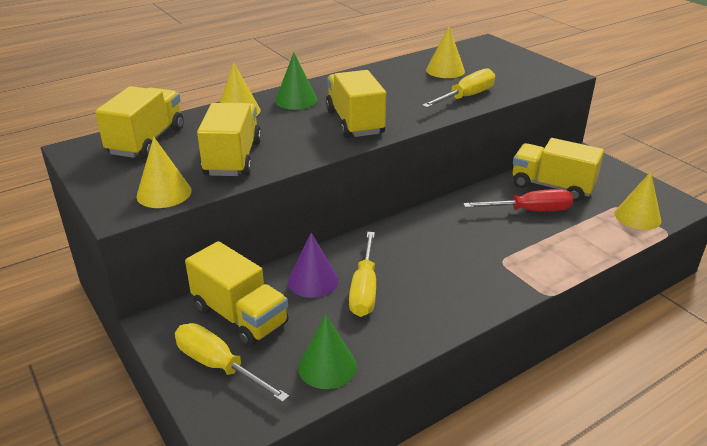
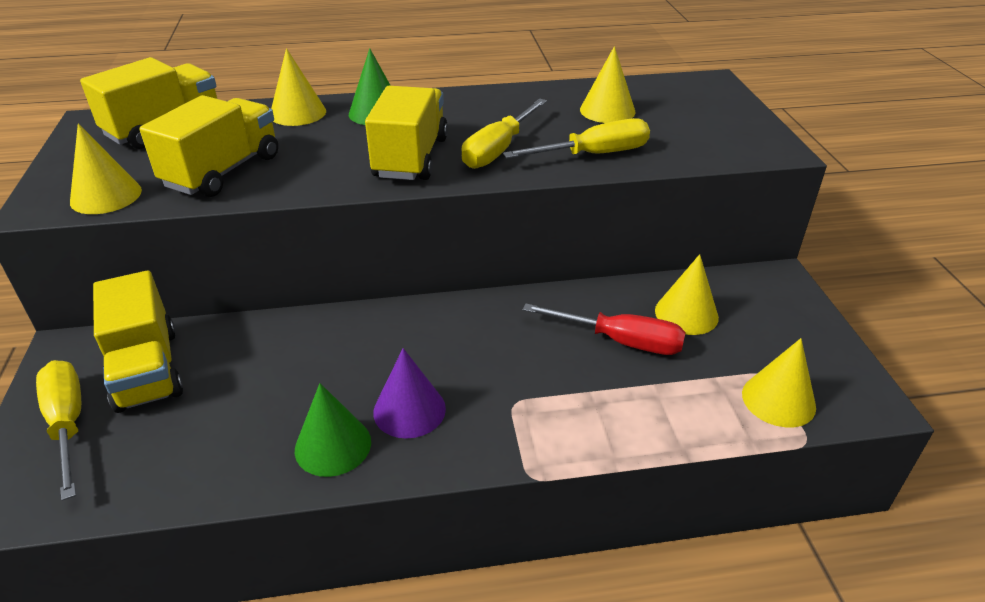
camera: 25 degrees right, 5 degrees up
purple cone [288,233,338,298] -> purple cone moved to [373,348,446,439]
green cone [298,315,357,389] -> green cone moved to [295,383,371,477]
yellow screwdriver [349,232,376,317] -> yellow screwdriver moved to [461,98,547,169]
yellow truck [512,138,604,201] -> yellow cone [655,254,719,335]

